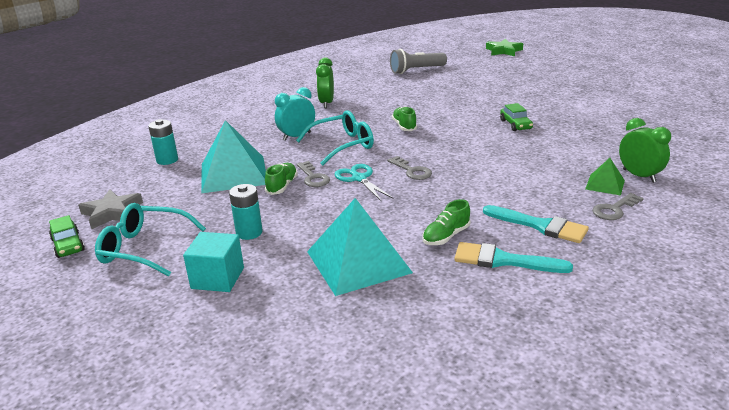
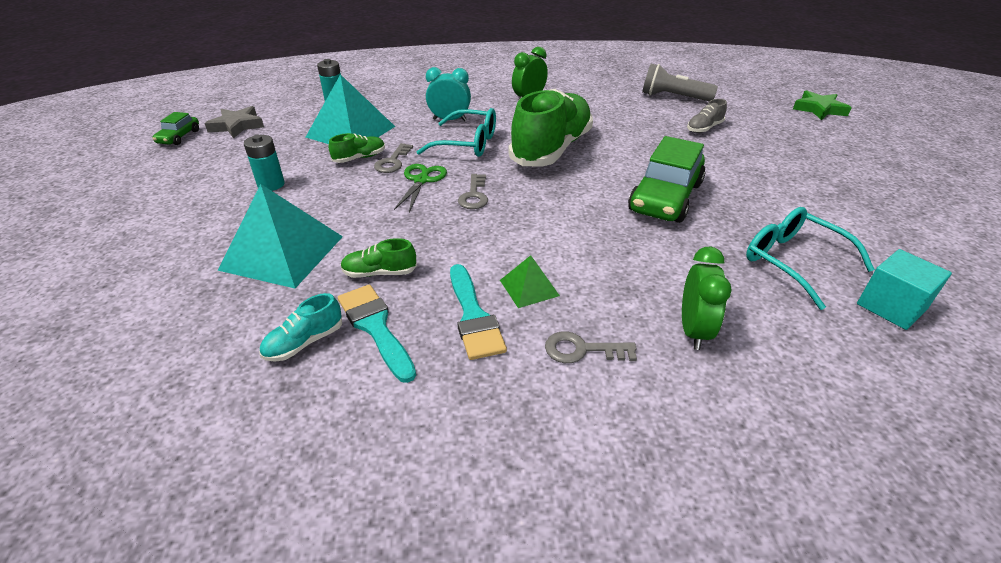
camera: 40 degrees right, 10 degrees up
turquoise glasses [95,203,206,276] -> turquoise glasses moved to [746,207,875,310]
turquoise cube [183,232,244,292] -> turquoise cube moved to [857,249,952,330]
turquoise scissors [335,164,393,201] -> green scissors [394,164,447,212]
green shoe [392,106,417,131] -> green shoe [509,89,593,166], size x2.41
green car [500,103,533,131] -> green car [628,136,706,223], size x2.02
green pyramid [585,158,625,196] -> green pyramid moved to [500,255,560,308]
none -> turquoise shoe [259,293,342,362]
none -> grey shoe [687,99,727,133]

